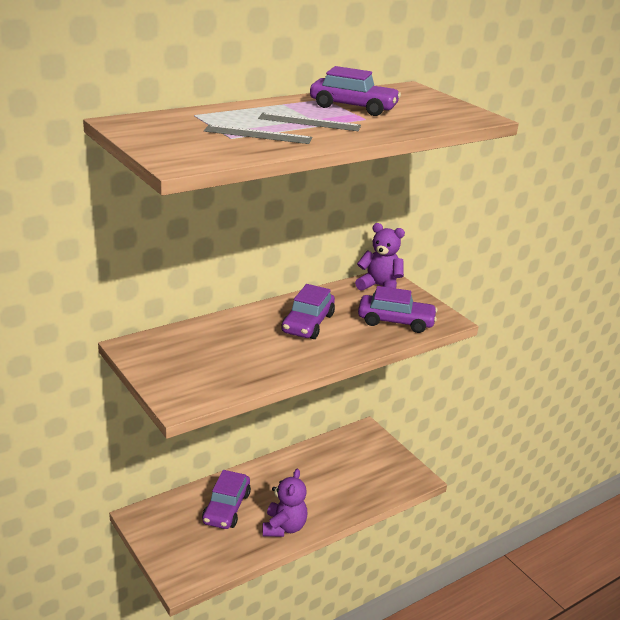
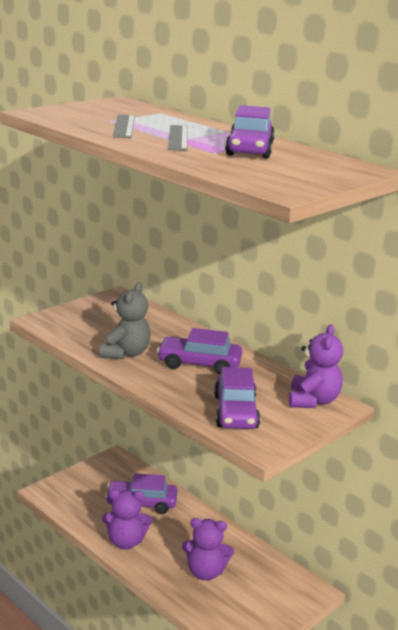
camera: 80 degrees right, 5 degrees down
none -> grey teddy bear [100,282,151,359]
none -> purple teddy bear [182,518,234,581]

